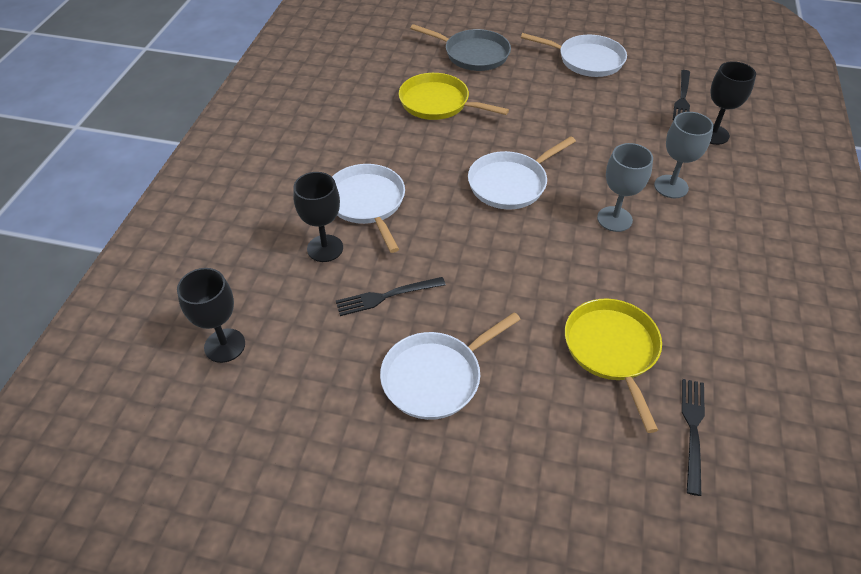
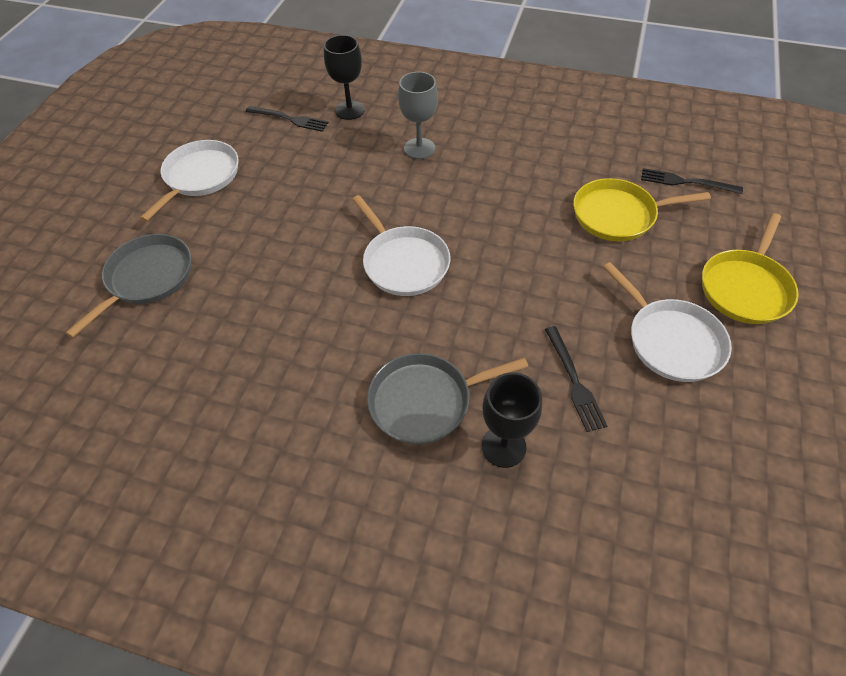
camera: 85 degrees left, 5 degrees up
black goblet [177,268,245,363] -> none
white pan [332,164,405,253] -> grey pan [367,353,529,445]
yellow pan [399,73,509,120] -> yellow pan moved to [702,213,799,324]
grey goblet [597,143,653,232] -> none

